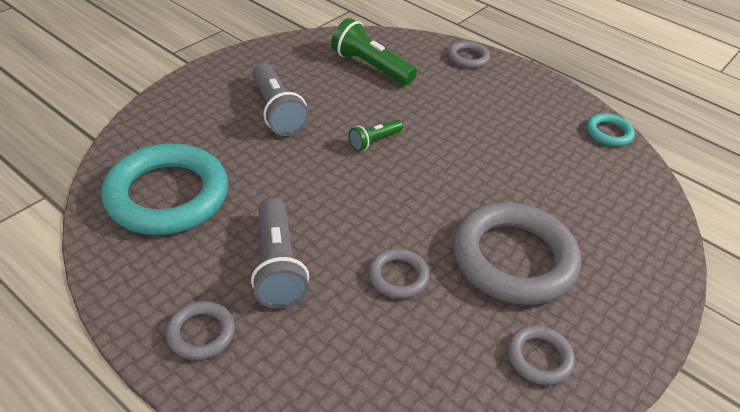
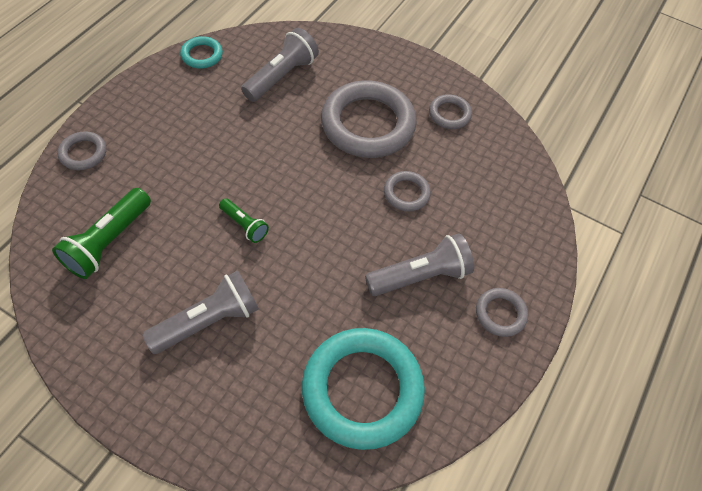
camera: 100 degrees left, 15 degrees up
none -> grey flashlight [241,28,319,102]

